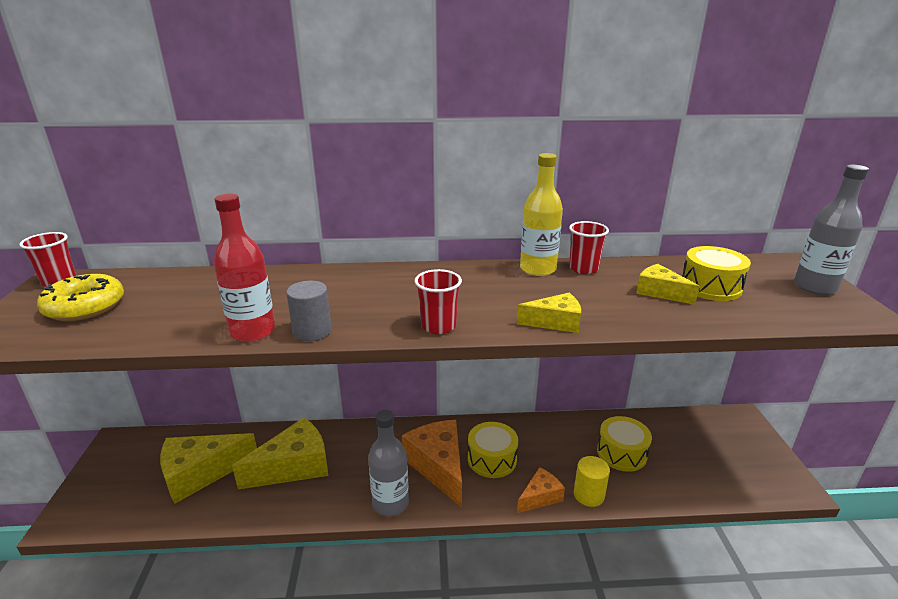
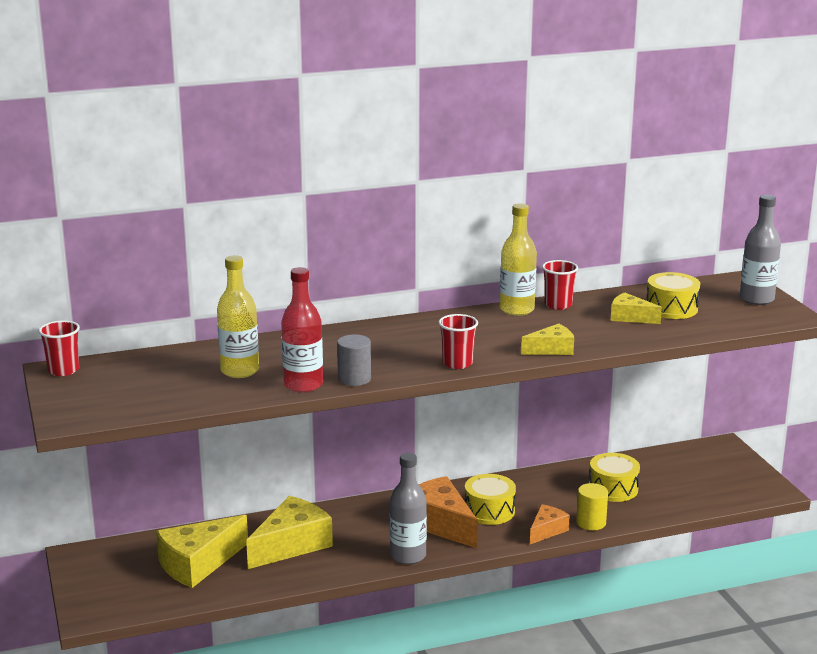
camera: 15 degrees left, 5 degrees down
yellow donut [37,274,124,321] -> none
none -> yellow bottle [217,255,259,378]

